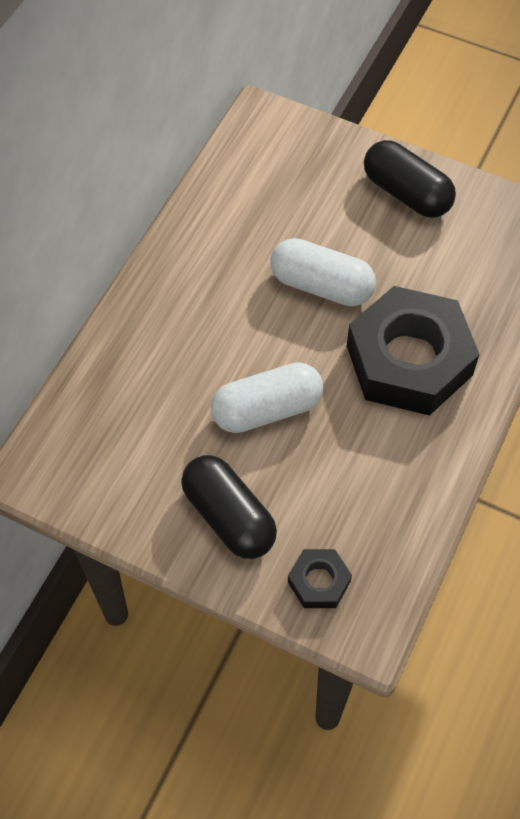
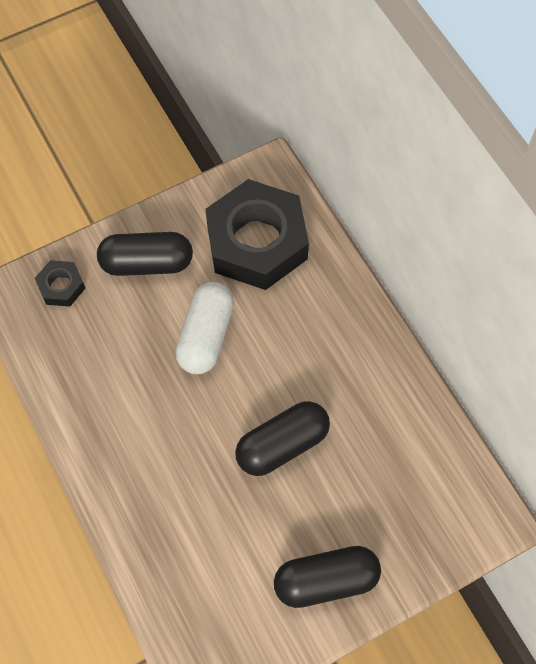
camera: 125 degrees right, 5 degrees up
white capsule [270,238,376,306] -> black capsule [235,401,330,476]
black nut [347,286,480,416] -> black nut moved to [206,179,309,290]

